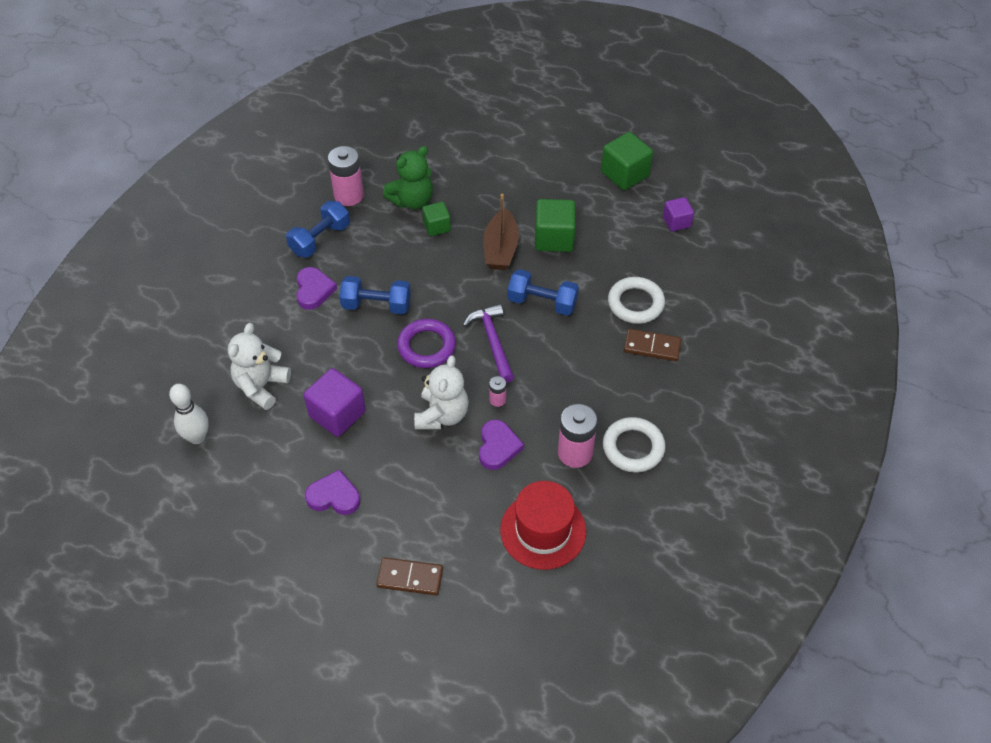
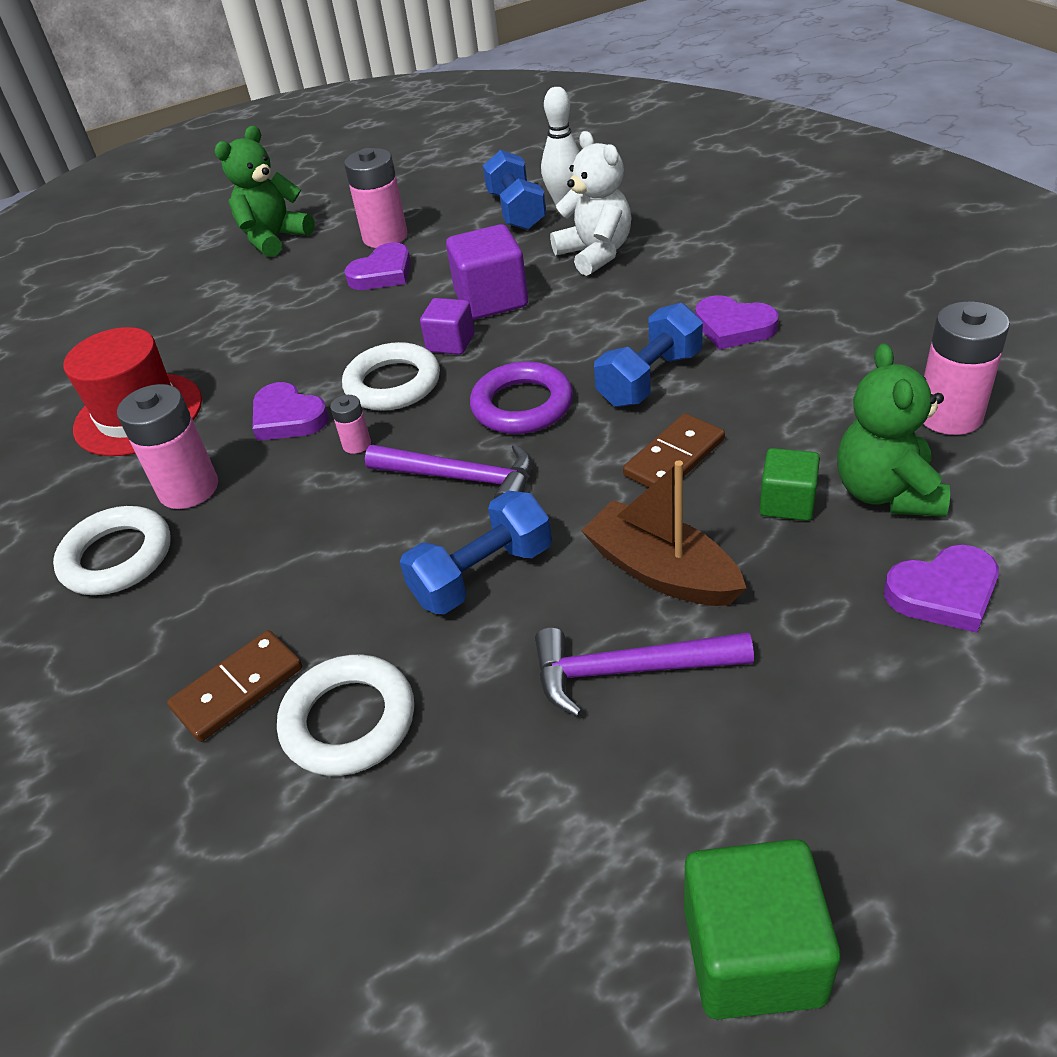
camera: 130 degrees right, 10 degrees down
blue dumbbell [286,201,350,258] -> blue dumbbell moved to [483,150,546,230]
brown domino [376,557,443,595] -> brown domino moved to [623,413,725,488]
white teddy bear [414,355,469,429] -> white ring [342,342,440,411]
green cube [535,199,576,252] -> purple hammer [535,627,754,717]
purple cube [663,197,694,231] -> purple cube moved to [420,298,474,355]
none -> green teddy bear [215,126,315,257]
none -> pink battery [344,148,407,248]
none -> purple heart [884,545,999,633]

